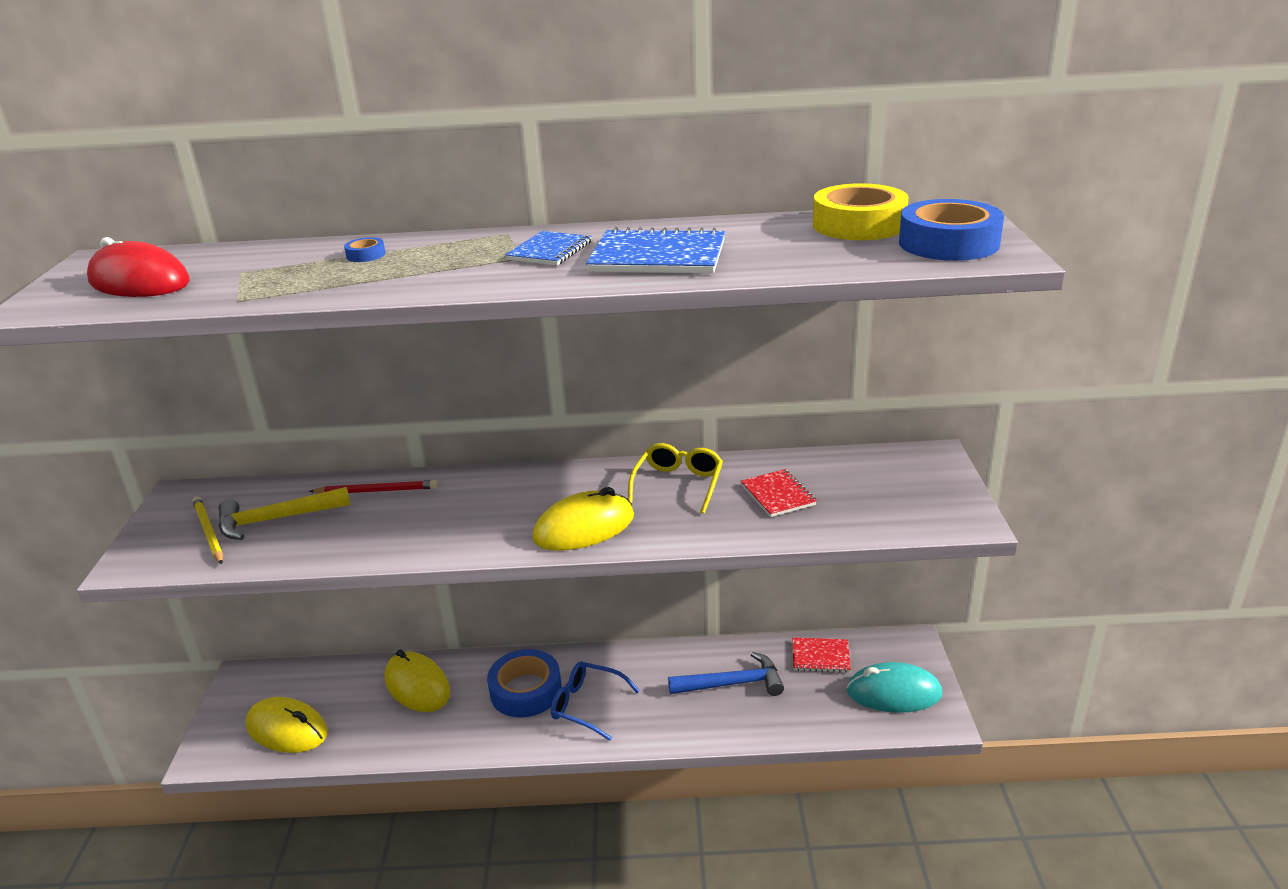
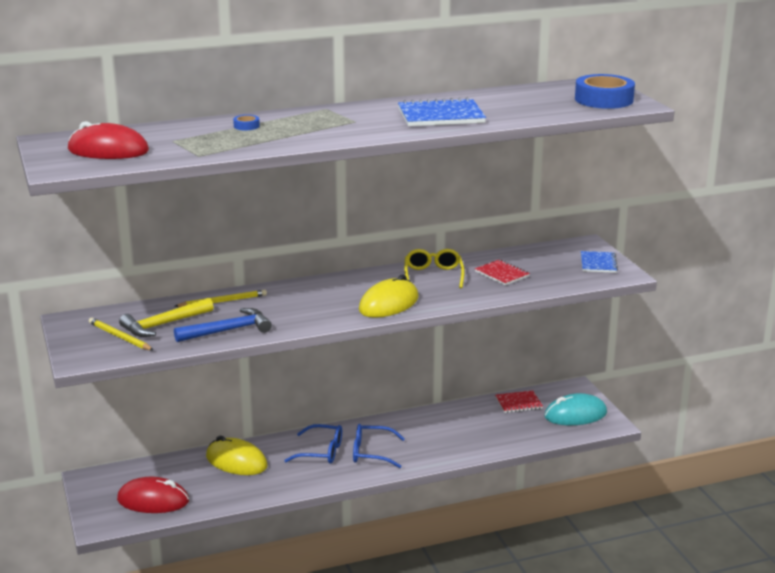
camera: 20 degrees left, 5 degrees down
yellow mouse [246,697,328,753] -> red mouse [117,477,189,513]
red pencil [309,480,437,493] -> yellow pencil [175,289,267,307]
blue tape [487,649,562,718] -> blue glasses [284,424,342,464]
blue notebook [505,231,592,265] -> blue notebook moved to [581,251,618,273]
blue hammer [668,652,784,696] -> blue hammer moved to [174,308,272,342]
yellow tape [813,183,909,240] -> none

